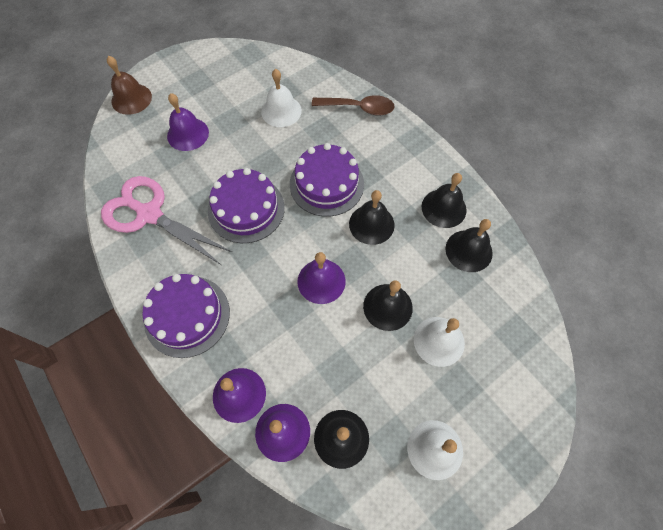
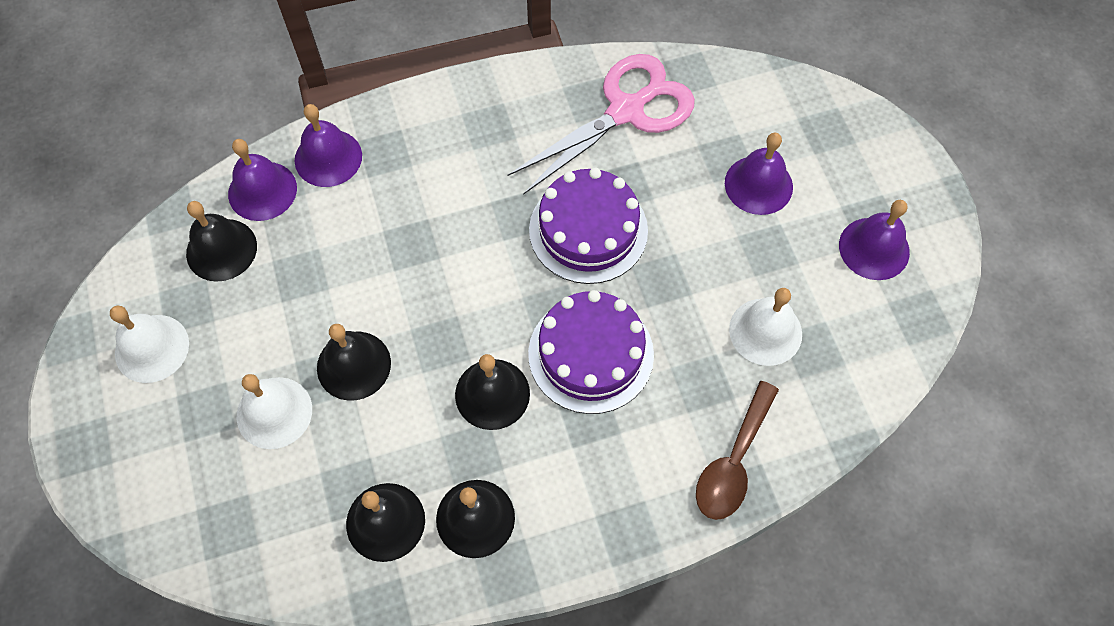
camera: 110 degrees right, 0 degrees up
brown bell [107,56,152,115] -> none
purple cake [142,274,230,358] -> none
purple bell [298,252,346,304] -> purple bell moved to [839,200,910,280]

